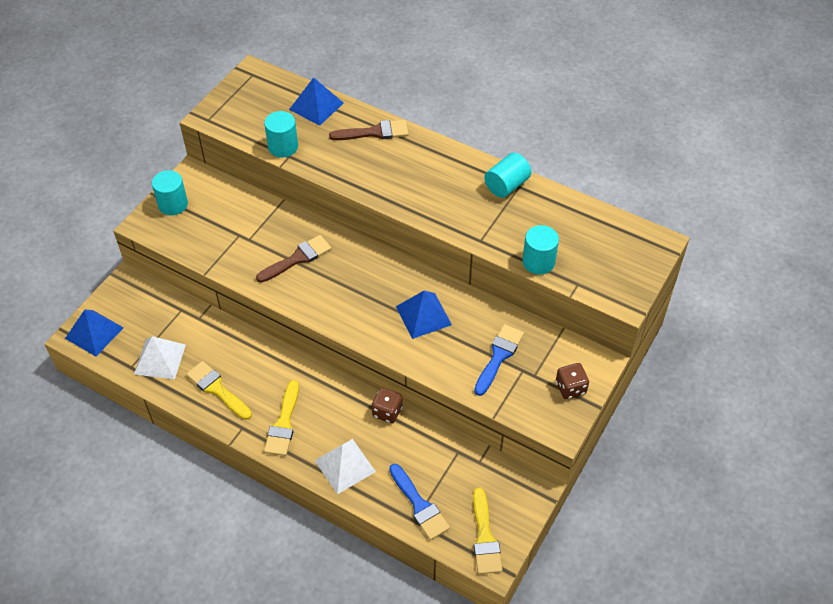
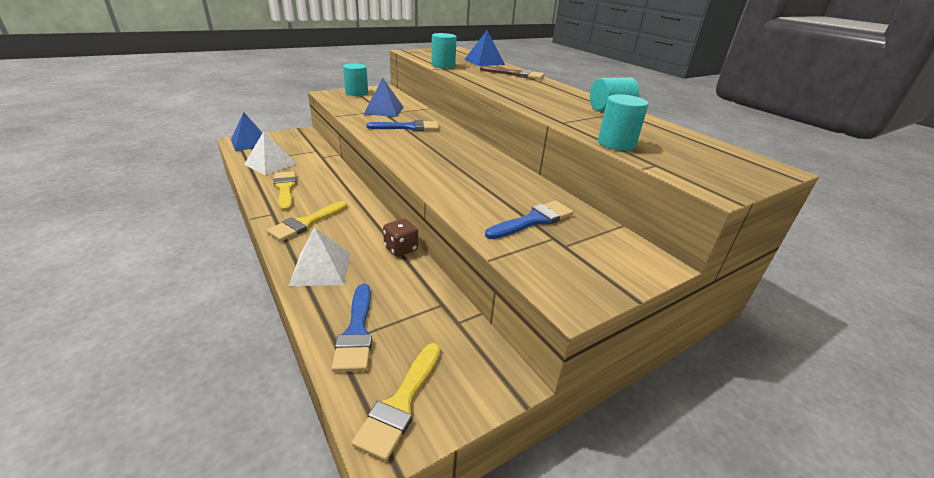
camera: 25 degrees right, 20 degrees down
brown brush [256,235,332,283] -> blue brush [367,120,439,131]
blue pyramid [396,291,452,339] -> blue pyramid moved to [364,78,404,117]
brown dice [556,363,589,399] -> none

